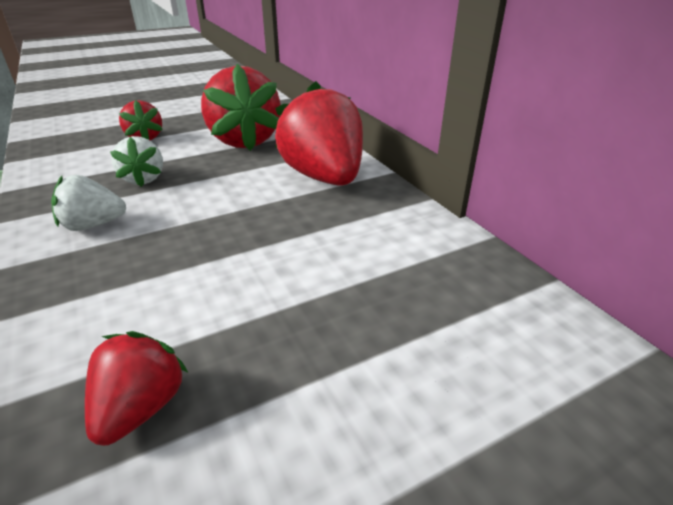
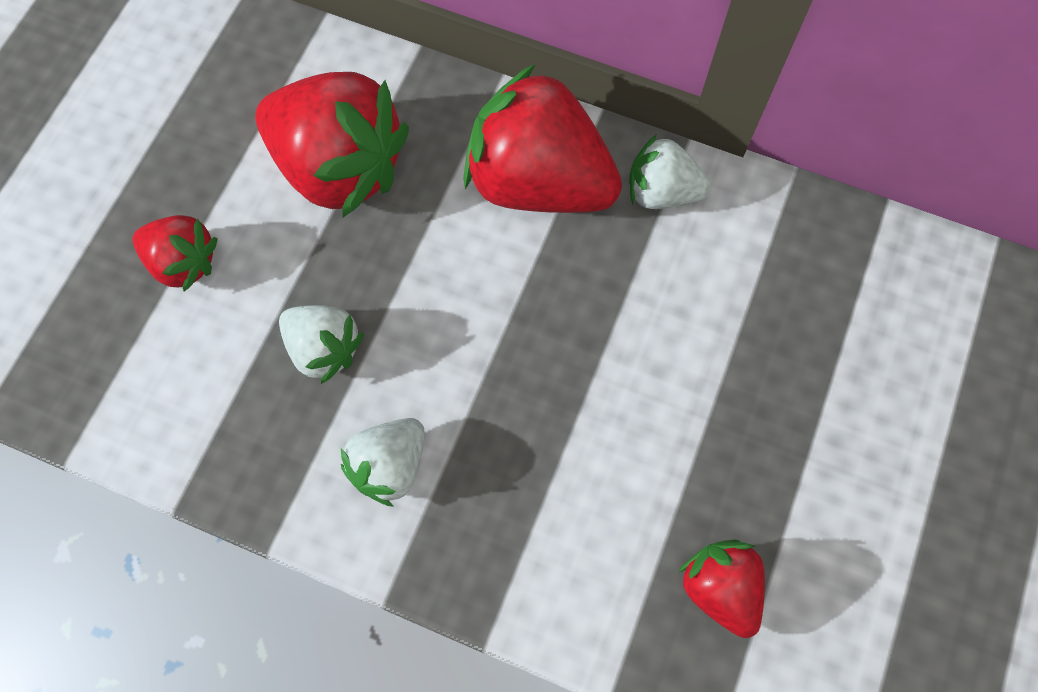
camera: 40 degrees left, 35 degrees up
none -> white strawberry [629,134,711,209]

